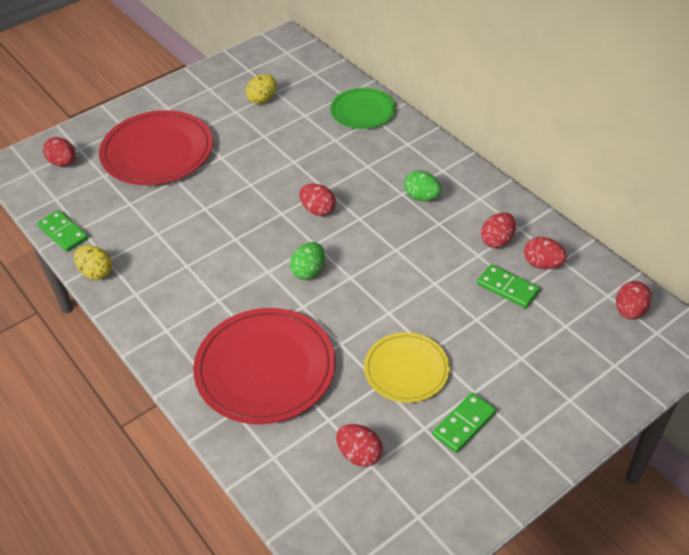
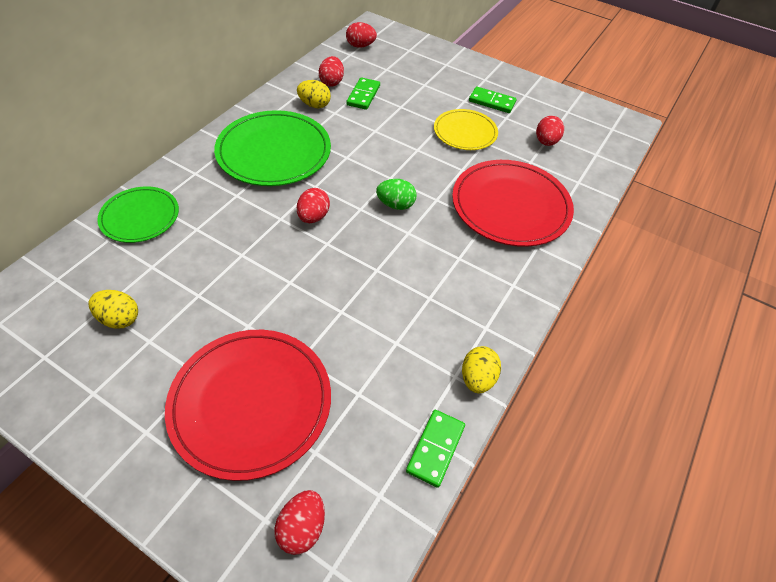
camera: 115 degrees left, 5 degrees up
green egg [404,170,441,201] -> green plate [214,110,331,186]
red egg [481,212,516,248] -> yellow egg [297,80,331,108]

